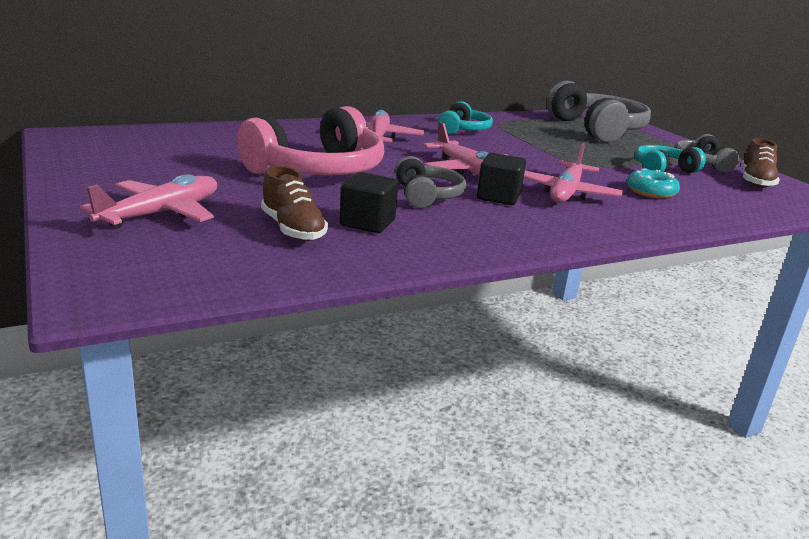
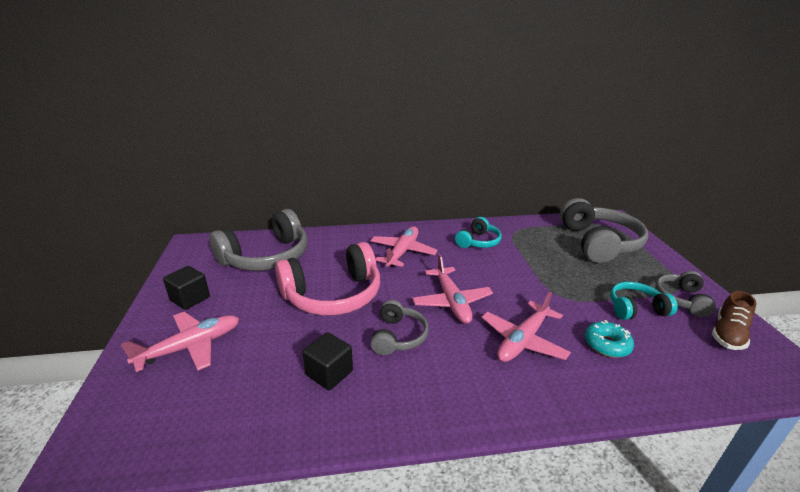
camera: 20 degrees right, 5 degrees up
brown shoe [261,166,328,241] -> none
black cube [477,153,526,205] -> black cube moved to [163,266,210,310]
none -> grey headphones [209,209,308,271]

